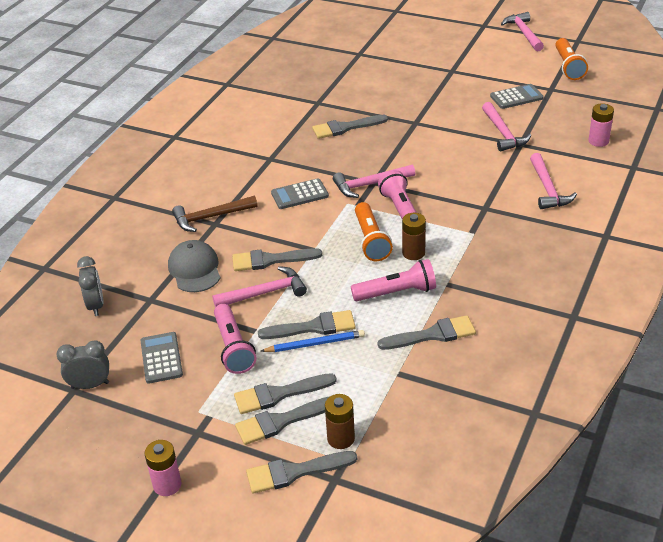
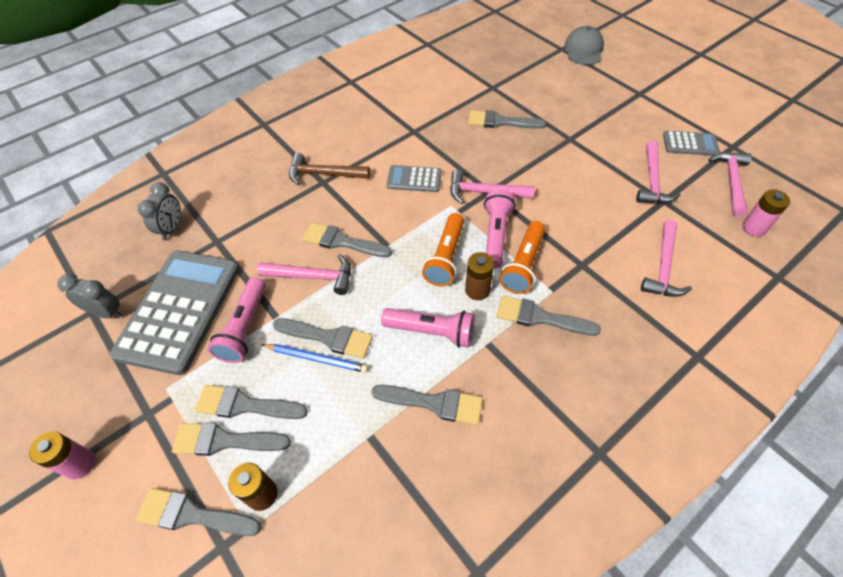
camera: 25 degrees right, 15 degrees up
grey calculator [140,332,183,384] -> grey calculator [110,250,240,375], size x2.10
grey cap [168,240,220,292] -> grey cap moved to [565,26,604,65]
pink hammer [501,12,544,51] -> pink hammer moved to [708,152,752,217]
orange flashlight [555,38,588,80] -> orange flashlight moved to [499,221,545,294]
none -> grey brush [497,295,601,336]

